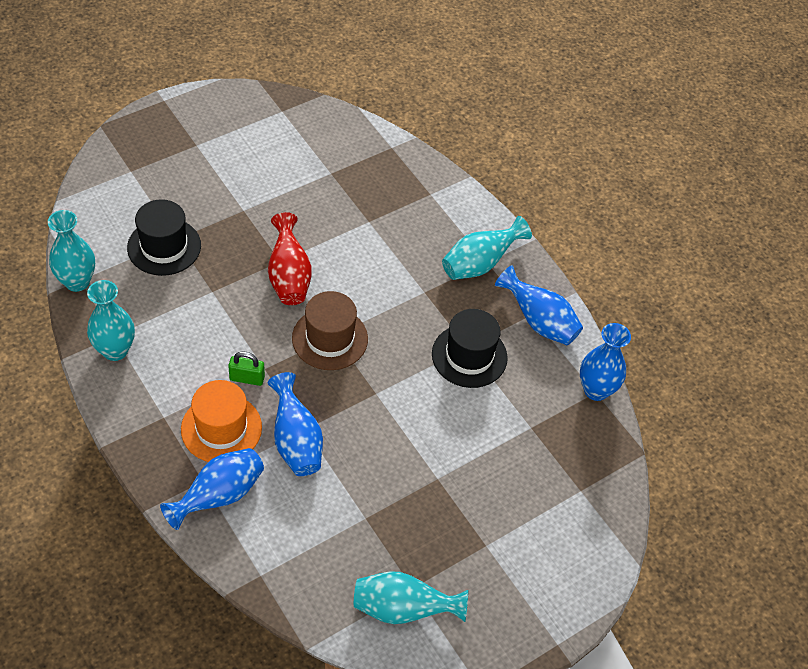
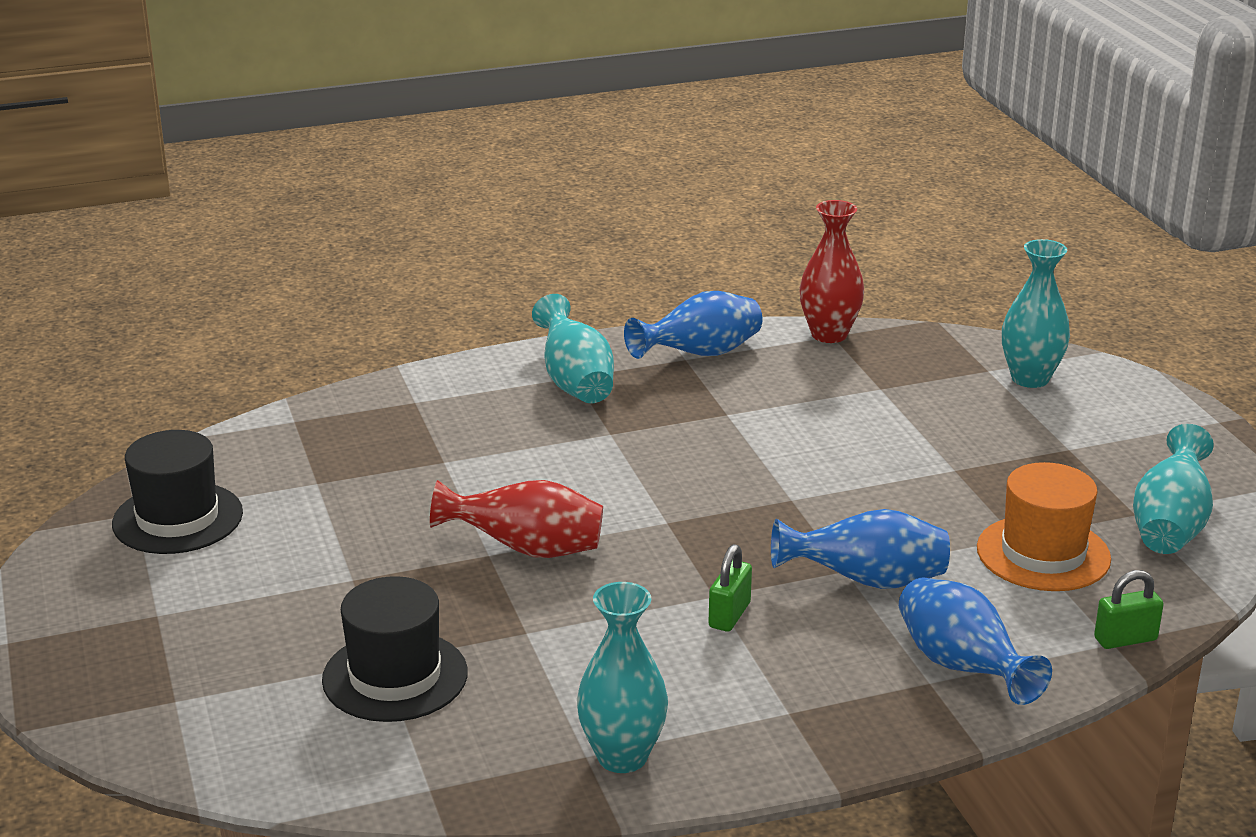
camera: 70 degrees left, 25 degrees down
turquoise vase [48,210,95,292] -> turquoise vase moved to [1002,239,1070,388]
orange hat [181,380,262,462] -> orange hat moved to [977,462,1111,591]
brown hat [292,291,368,370] -> none
black hat [432,309,508,388] -> black hat moved to [112,430,243,554]
blue vase [580,323,631,401] -> red vase [799,200,864,343]
none -> green padlock [1094,570,1164,649]

